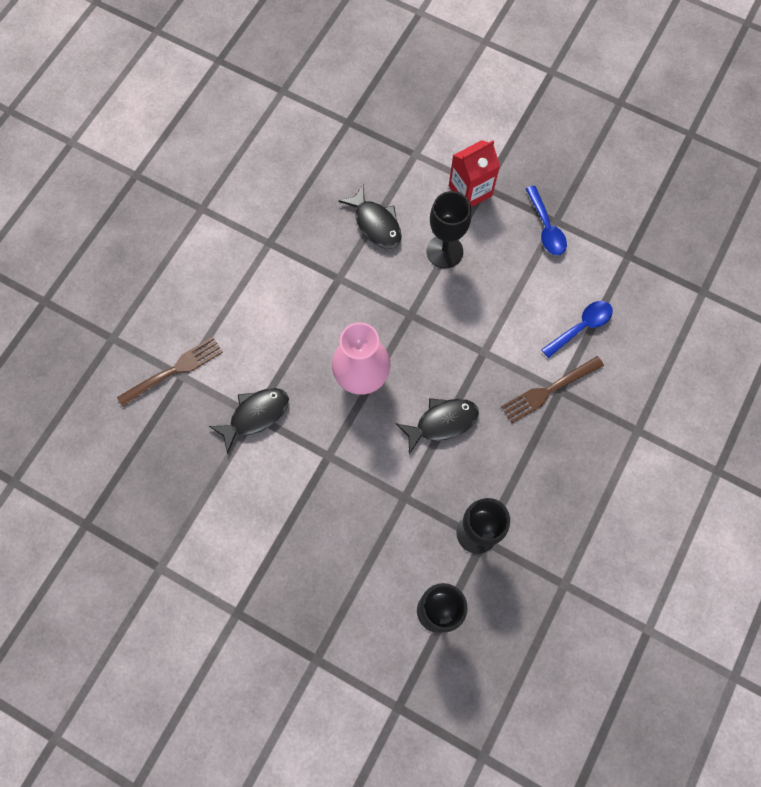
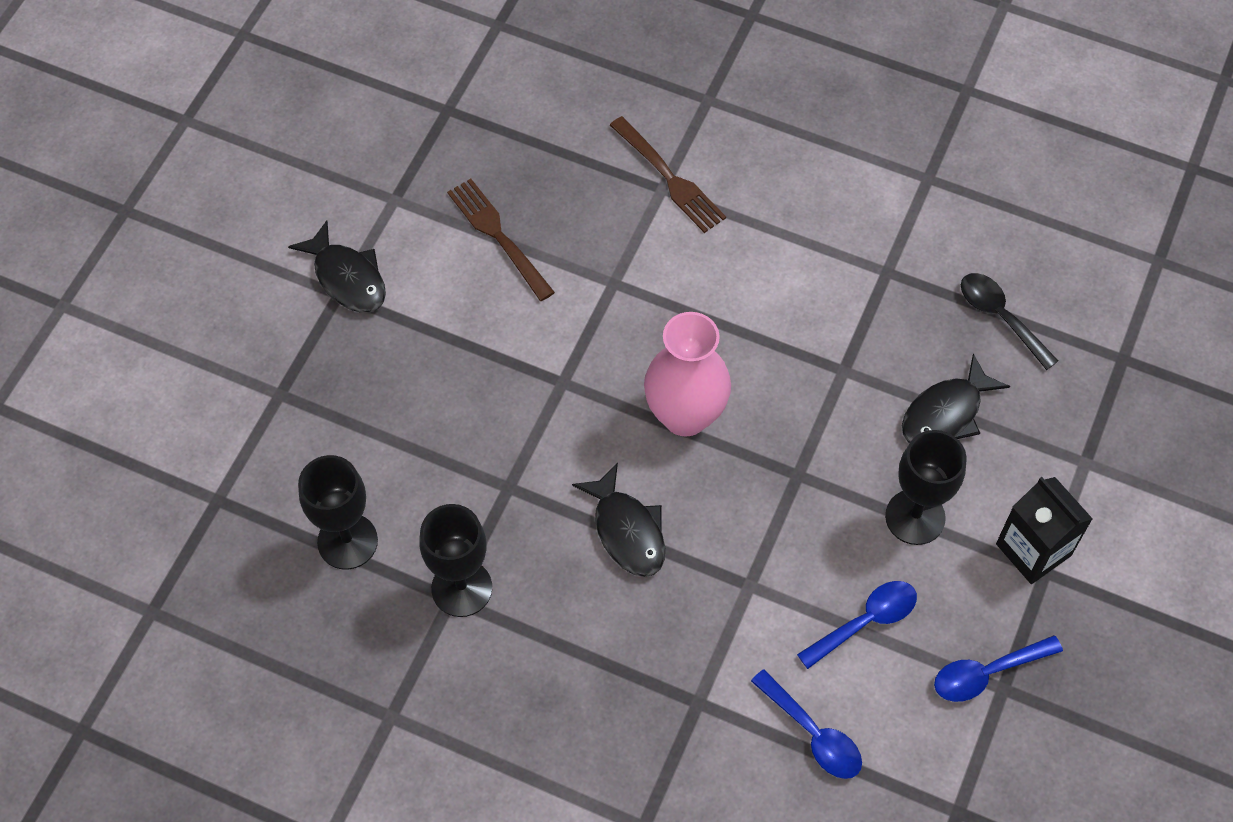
camera: 85 degrees right, 10 degrees down
black fish [209,388,289,454] -> black fish moved to [288,220,386,312]
red carton [449,140,500,207] -> black carton [996,477,1093,584]
brown fork [501,356,604,423] -> brown fork moved to [447,179,555,301]
none -> blue spoon [797,581,917,669]
none -> black spoon [961,273,1058,370]

